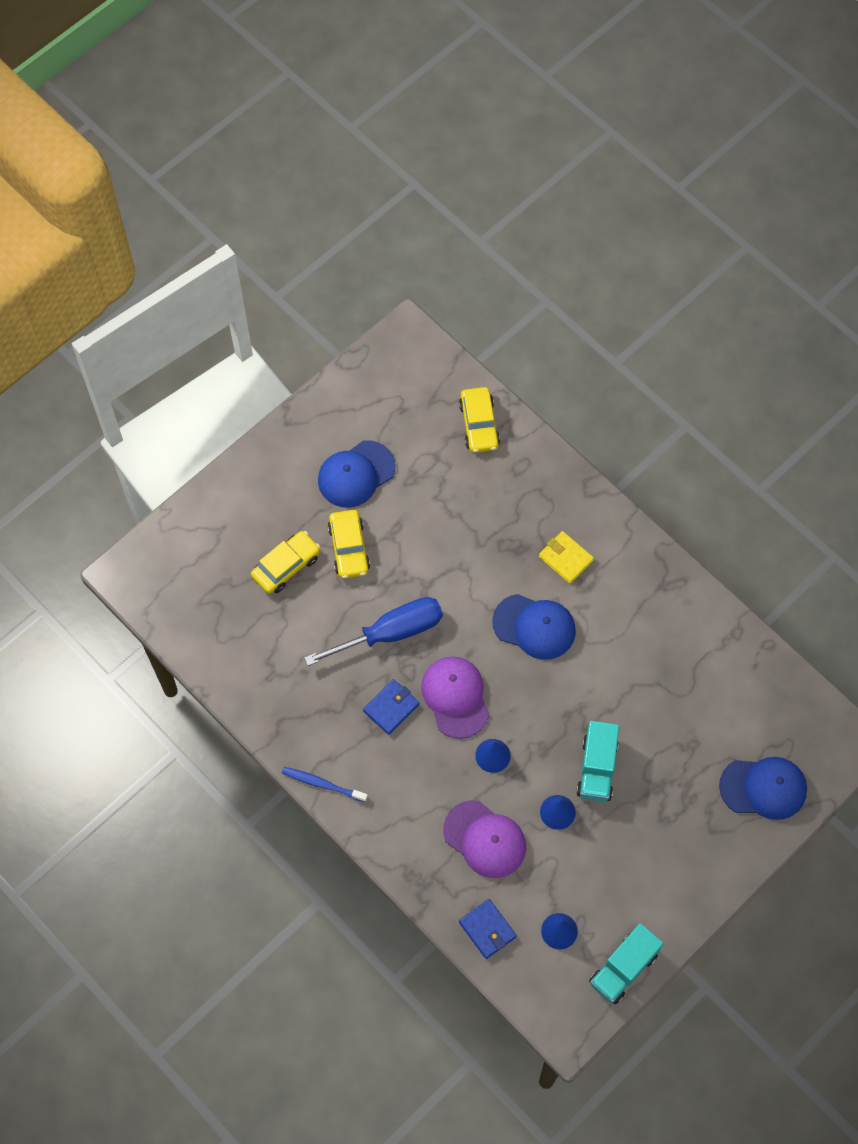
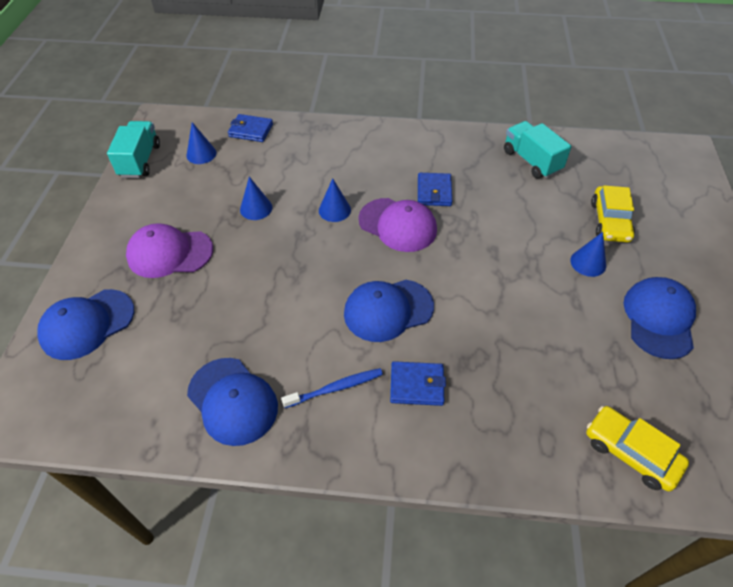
camera: 140 degrees right, 15 degrees down
blue toothbrush [282,767,368,802] -> blue toothbrush moved to [281,368,383,408]
blue screwdriver [304,597,443,666] -> none
yellow car [328,510,370,579] -> blue cone [570,232,606,277]
purple cap [443,800,526,878] -> purple cap moved to [126,223,213,278]
yellow wallet [539,531,594,584] -> blue wallet [390,361,446,406]
turquoise truck [576,721,620,802] -> turquoise truck moved to [504,121,572,179]
none -> blue cap [187,358,278,446]

